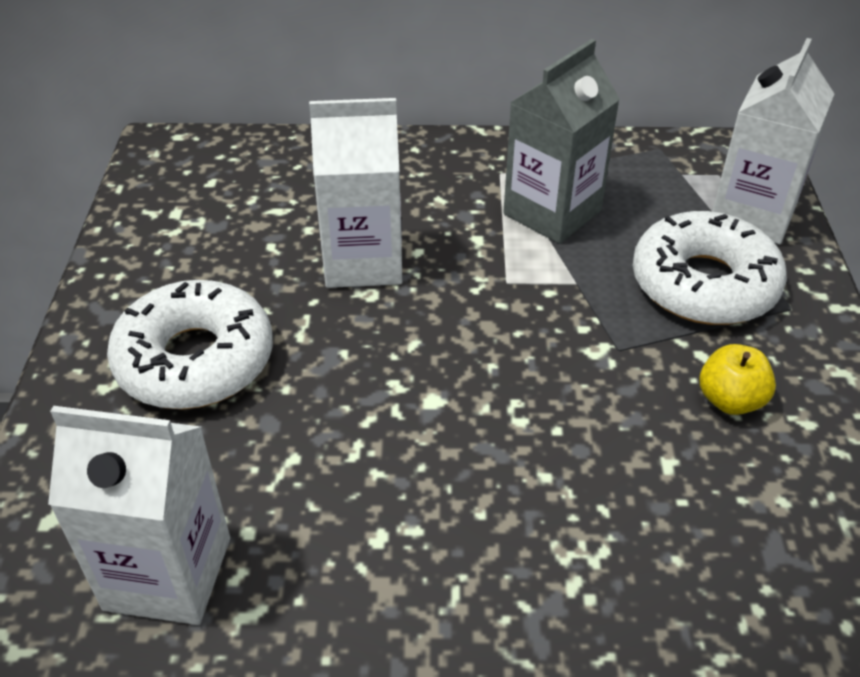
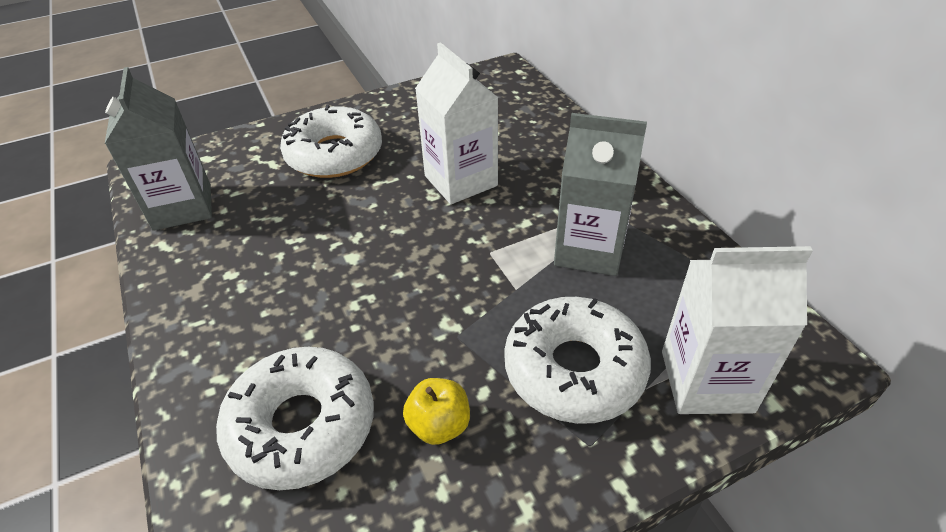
camera: 65 degrees right, 0 degrees up
white carton [48,406,230,625] -> grey carton [105,67,212,231]
none -> white donut [216,347,374,490]

